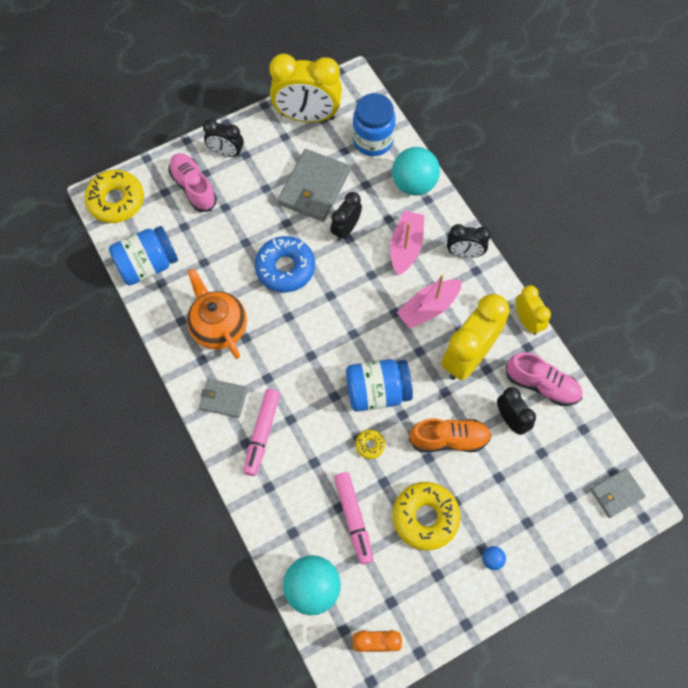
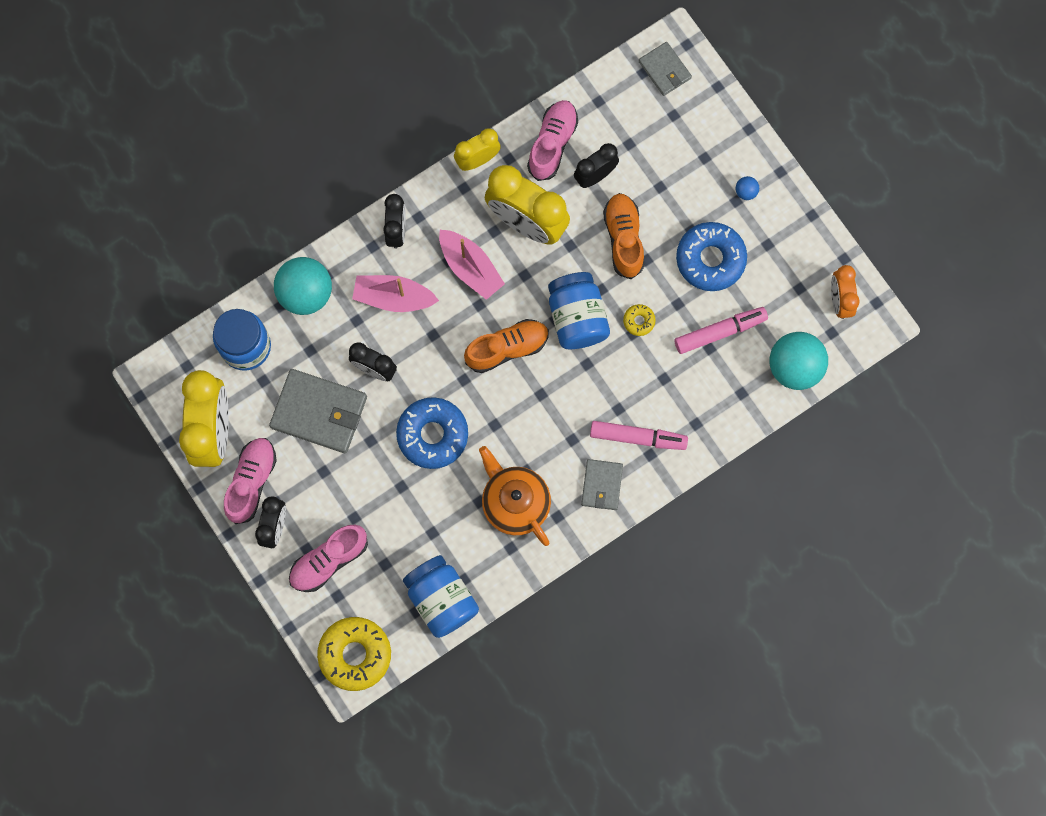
camera: 95 degrees left, 10 degrees up
orange teapot [187,268,247,359] -> orange teapot turned 90 degrees clockwise [479,446,551,546]
yellow donut [392,482,461,551] -> blue donut [676,222,747,291]
none -> pink shoe [224,438,277,524]
none -> orange shoe [464,319,549,373]

